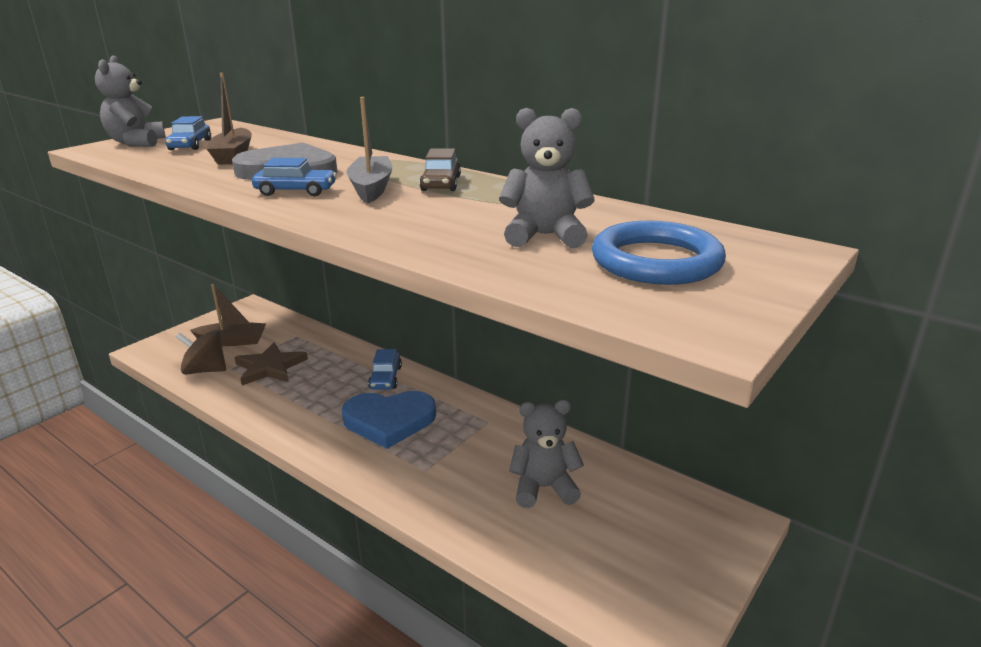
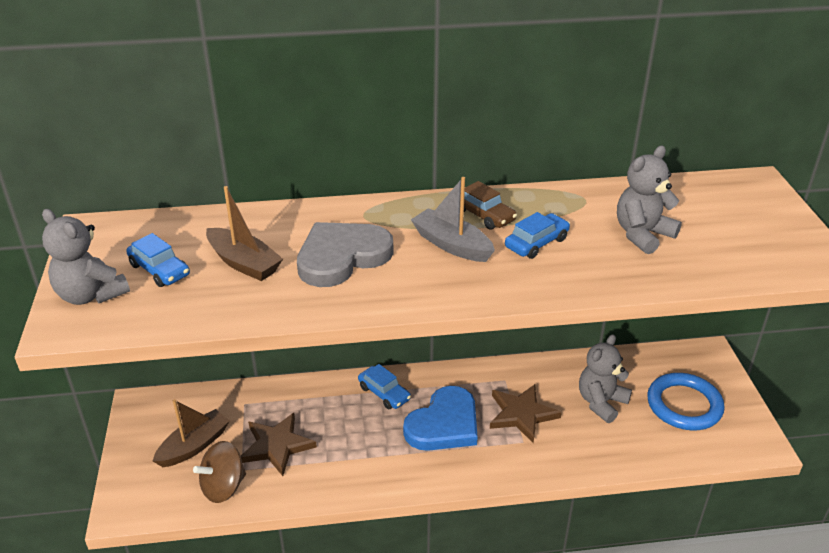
camera: 45 degrees left, 10 degrees up
blue car [252,158,337,196] -> blue car moved to [505,212,570,259]
blue ring [592,221,726,285] -> blue ring moved to [647,373,725,430]
none -> brown star [490,384,562,443]

